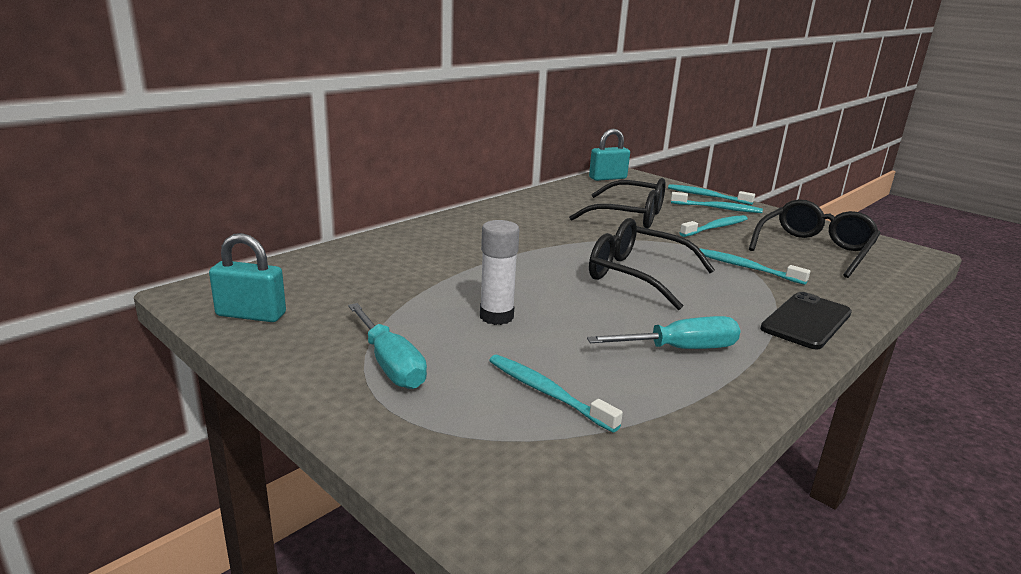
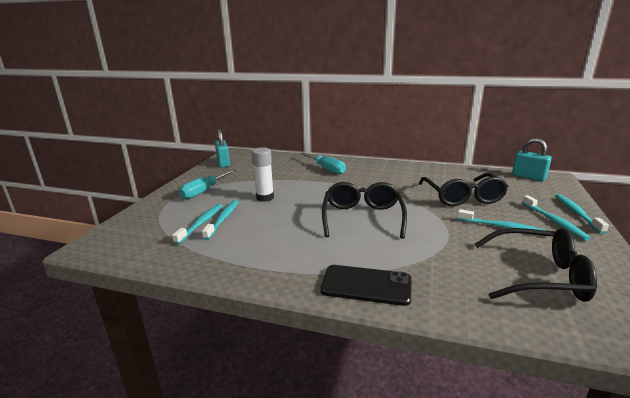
camera: 65 degrees right, 0 degrees up
turquoise screwdriver [587,316,741,349] -> turquoise screwdriver moved to [301,153,346,174]
turquoise toothbrush [699,248,810,285] -> turquoise toothbrush moved to [202,200,239,240]

